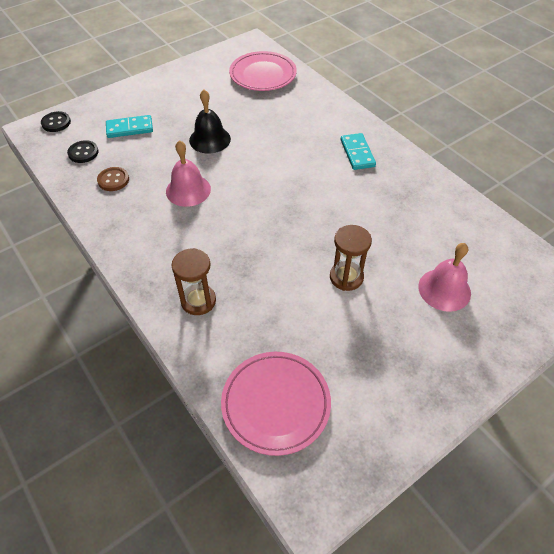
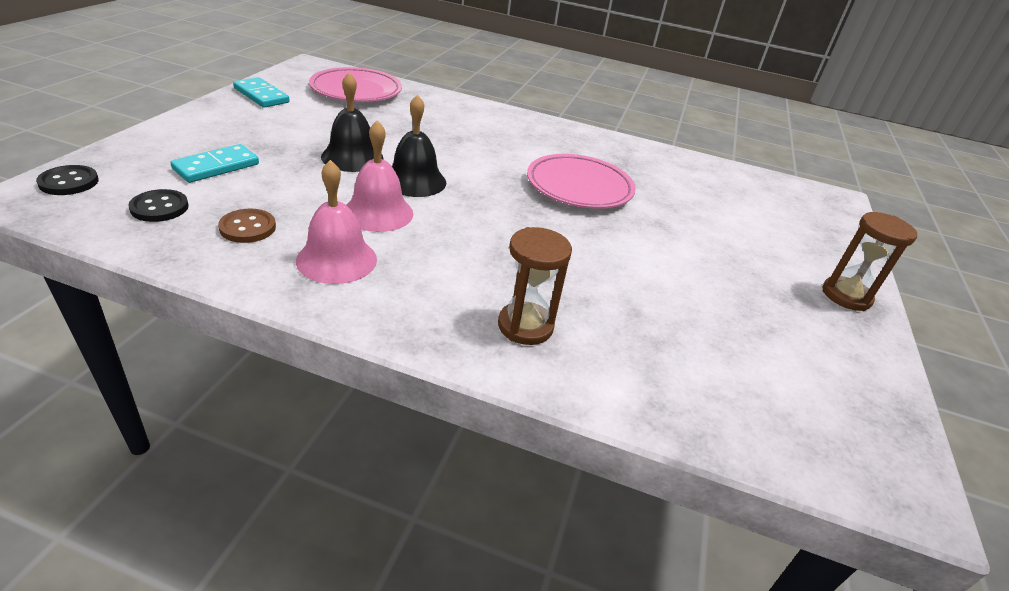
camera: 40 degrees left, 15 degrees down
pink plate [221,352,331,456] -> pink plate moved to [527,154,636,209]
brown hourglass [330,225,372,291] -> brown hourglass moved to [823,212,918,311]
turquoise domino [341,133,376,170] -> turquoise domino moved to [233,77,290,108]
pink bell [418,243,471,312] -> pink bell moved to [296,160,377,284]
none -> black bell [392,94,446,197]

